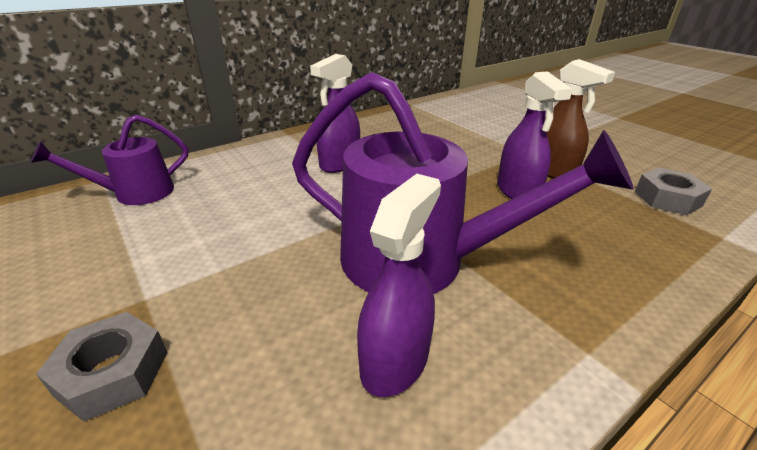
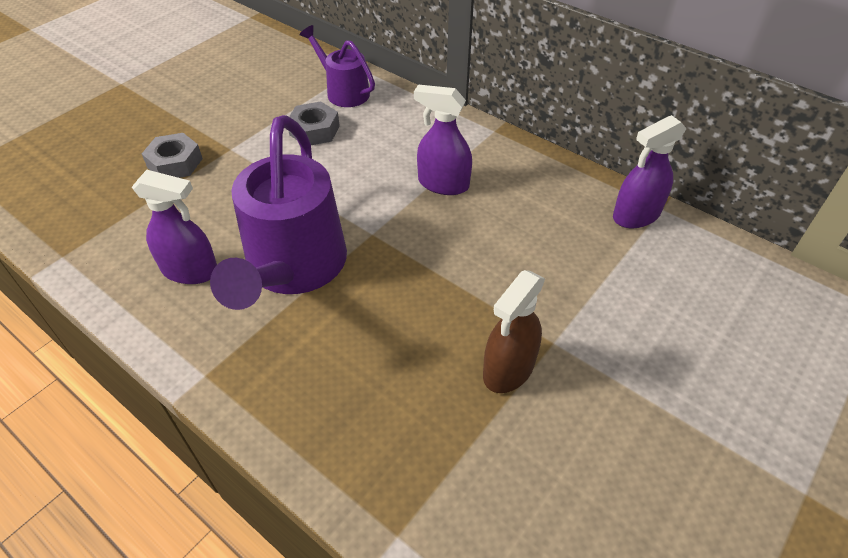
camera: 75 degrees right, 15 degrees up
purple spray bottle [497,71,573,199] -> purple spray bottle moved to [613,115,687,229]
grey nut [635,167,712,215] -> grey nut moved to [288,102,340,145]

